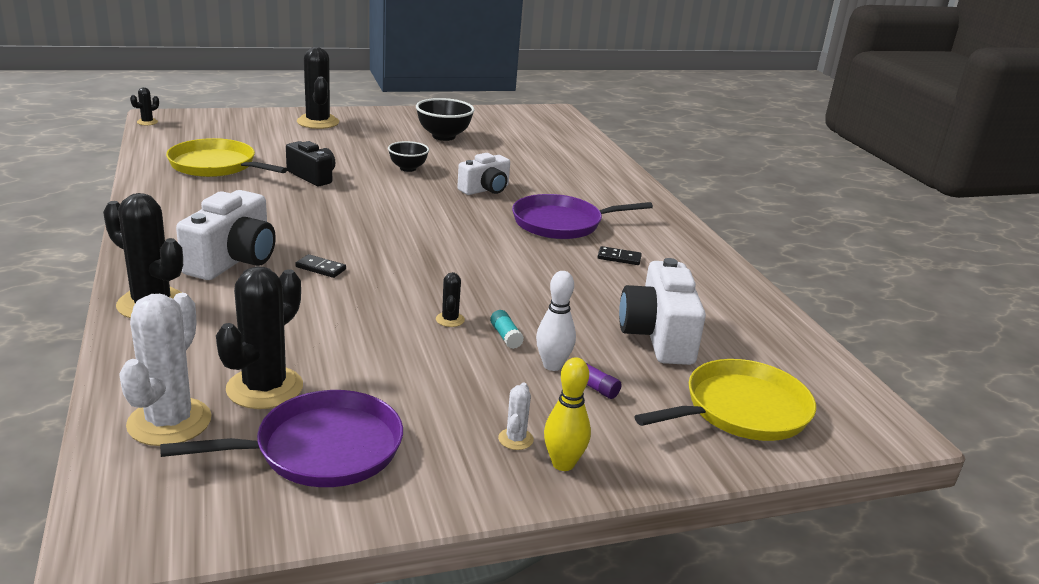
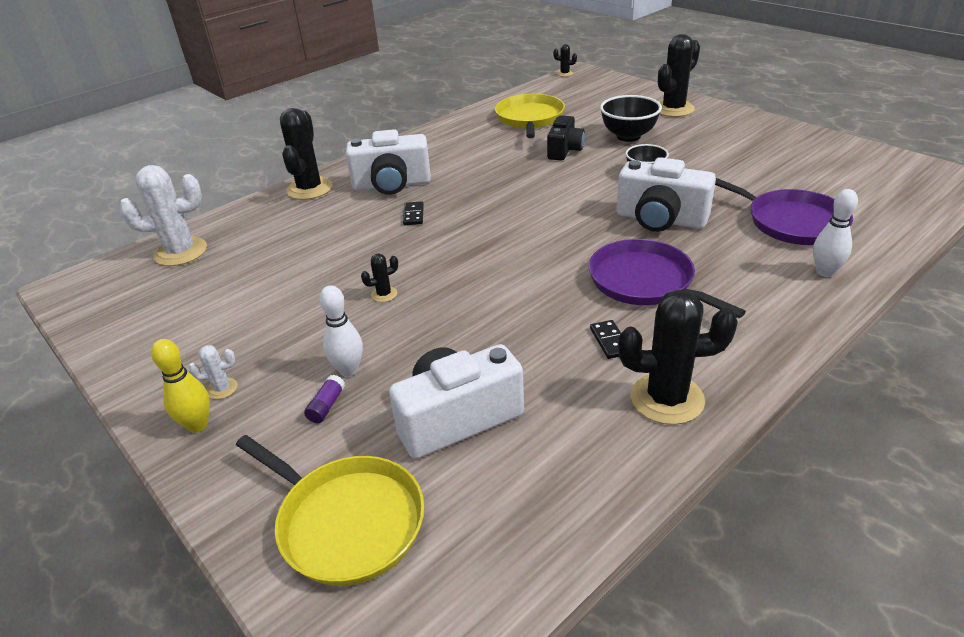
camera: 70 degrees right, 10 degrees up
purple pan [160,390,403,487] -> purple pan moved to [715,178,853,245]
black cactus [216,266,303,409] -> black cactus moved to [618,290,738,425]
black bowl [416,98,474,141] -> black bowl moved to [600,95,662,142]
white camera [457,153,510,195] -> white camera [617,157,716,232], size x1.53
turquoise glue stick [490,310,524,349] -> none
none -> white bowling pin [813,189,858,277]

